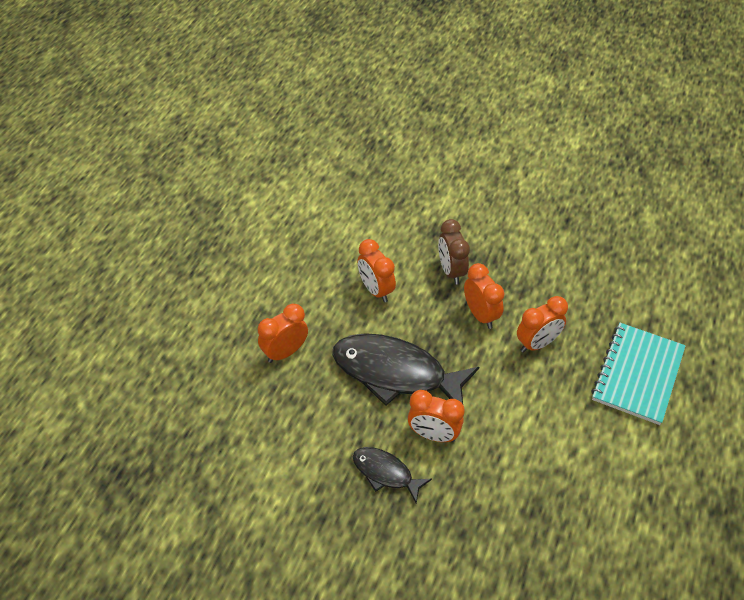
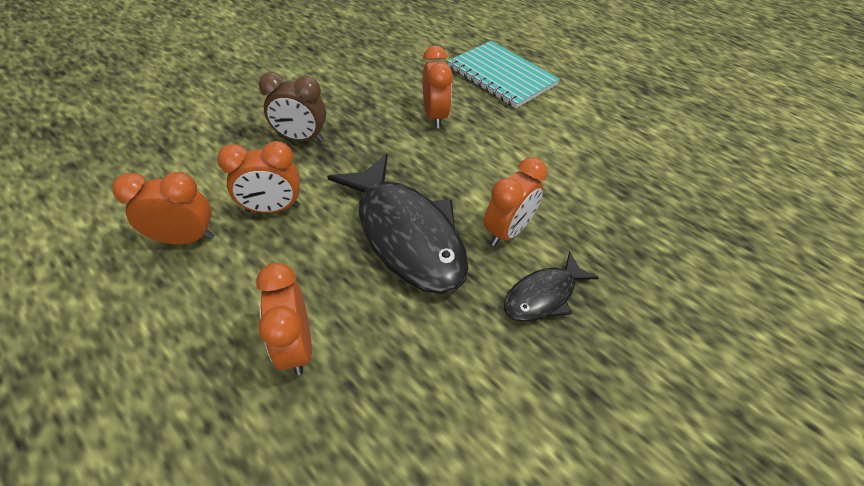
camera: 70 degrees left, 0 degrees up
black fish [332,333,479,406] -> black fish turned 75 degrees counterclockwise [327,154,469,294]
orange clock [464,263,505,329] -> orange clock moved to [112,172,214,244]

